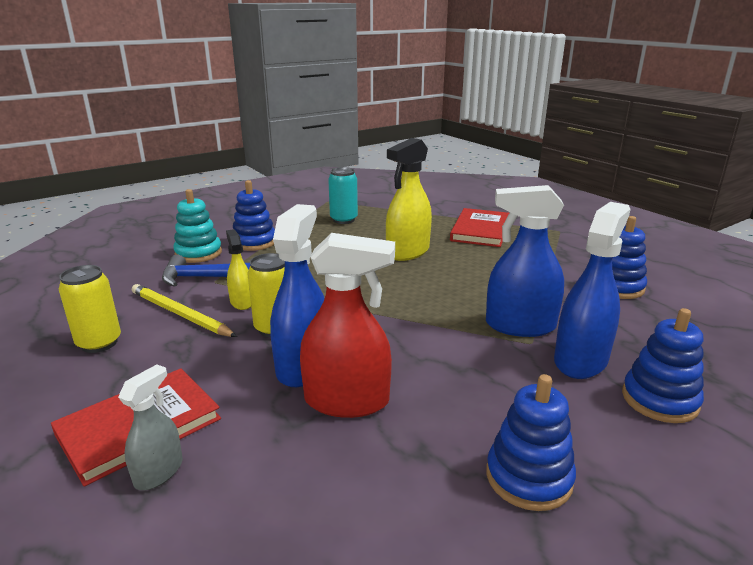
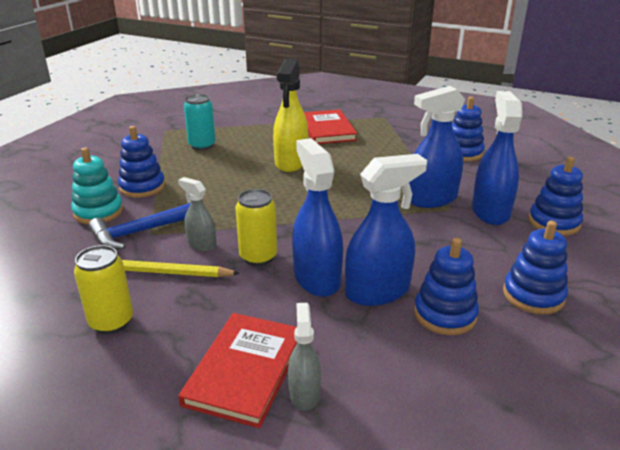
camera: 30 degrees left, 5 degrees up
yellow spray bottle [226,229,251,310] -> grey spray bottle [178,177,216,251]
red spray bottle [300,233,395,418] -> blue spray bottle [345,154,427,306]
none -> blue stacking toy [414,238,479,335]

